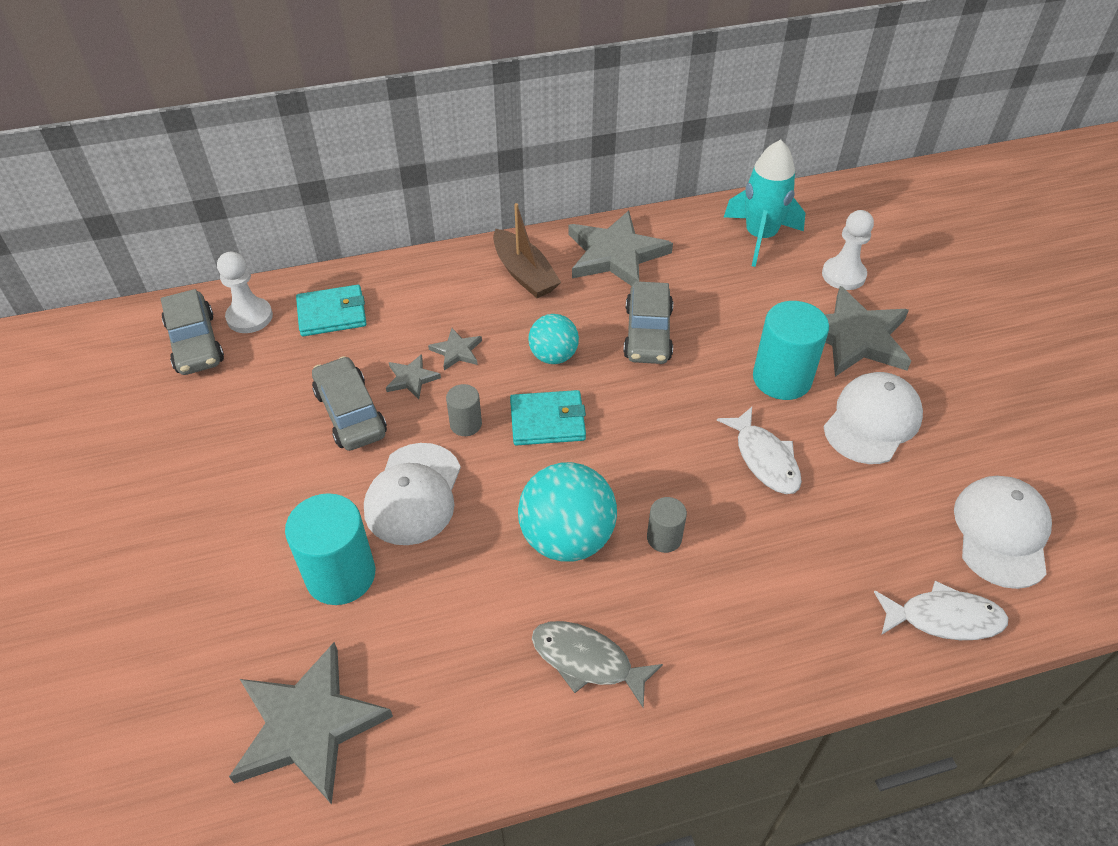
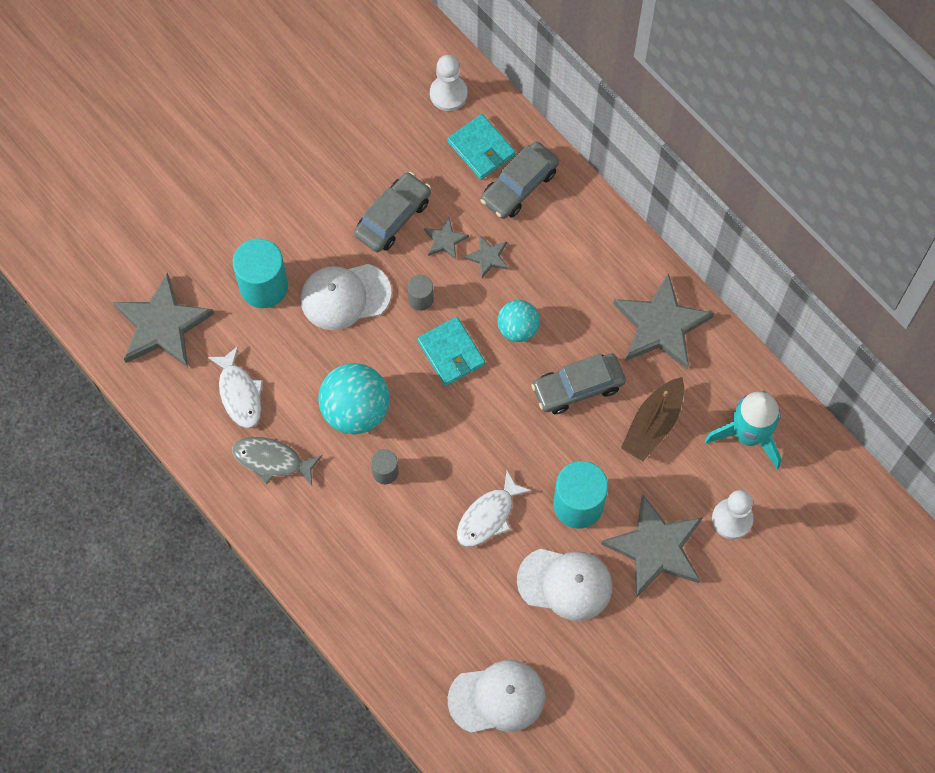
camera: 65 degrees right, 20 degrees up
grey car [161,289,224,375] -> grey car moved to [480,142,559,219]
brown boat [493,203,561,298] -> brown boat moved to [621,377,684,461]
grey fish [532,621,663,708] -> grey fish turned 75 degrees counterclockwise [232,437,322,486]
white fish [874,581,1008,640] -> white fish moved to [208,346,263,428]

